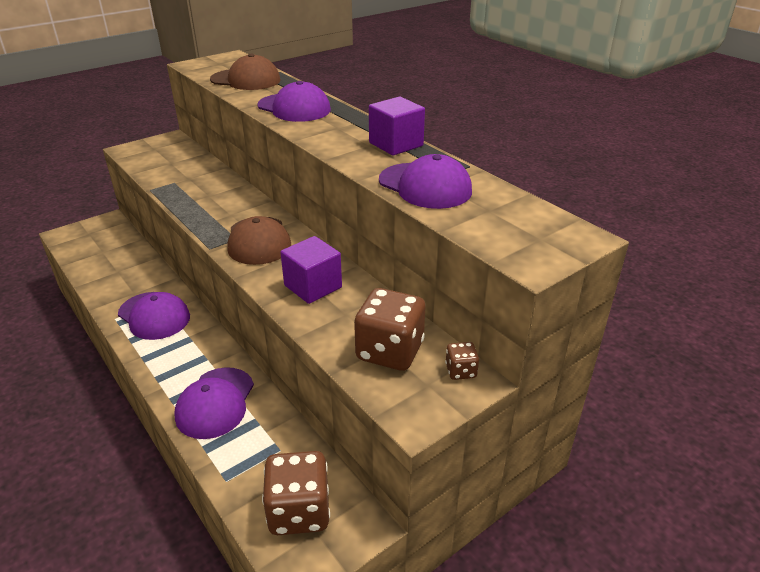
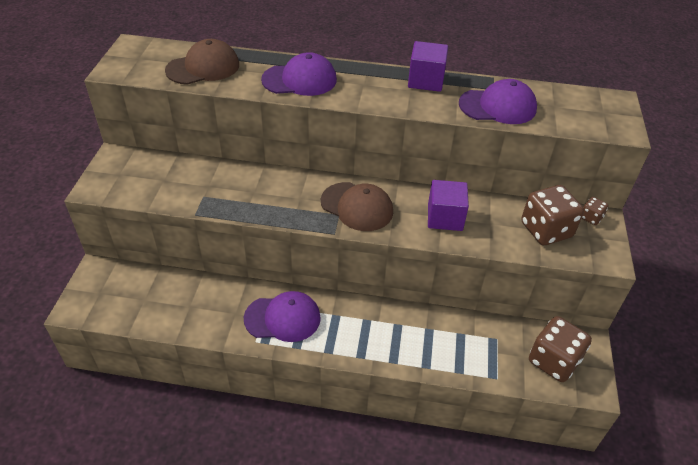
camera: 45 degrees left, 10 degrees up
purple cap [174,367,254,439] -> none

